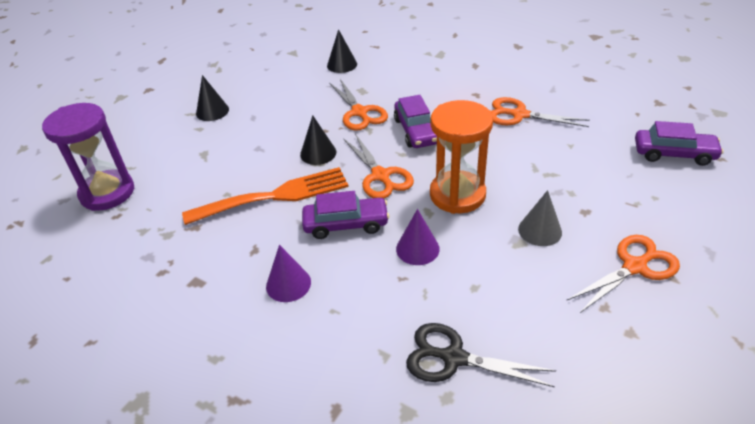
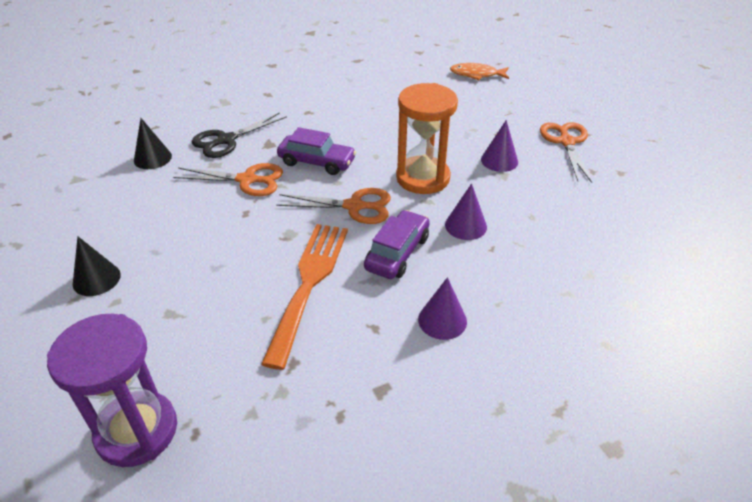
camera: 60 degrees left, 0 degrees up
black cone [300,115,336,165] -> none
black scissors [406,323,556,387] -> black scissors moved to [192,112,287,158]
orange scissors [491,97,590,127] -> none
grey cone [518,190,562,246] -> purple cone [481,120,518,172]
purple car [635,121,724,166] -> orange fish [450,63,509,80]

